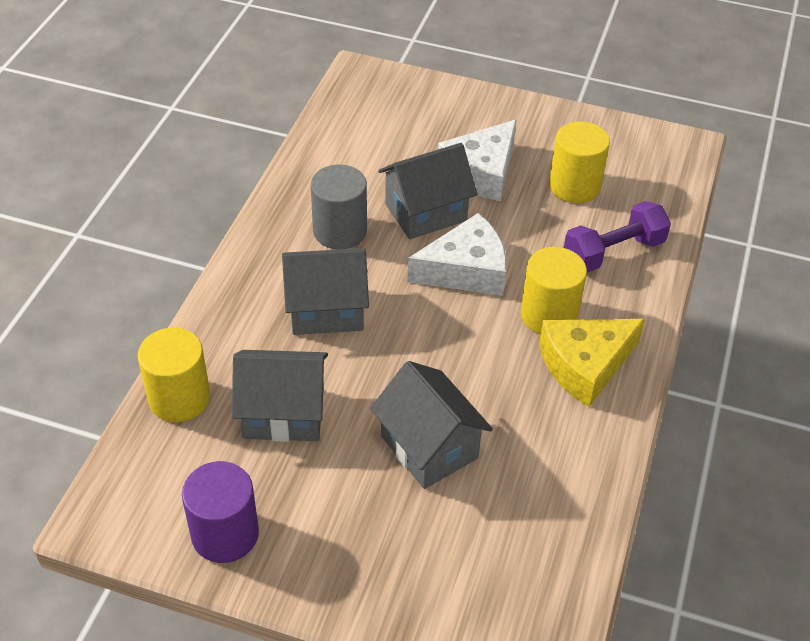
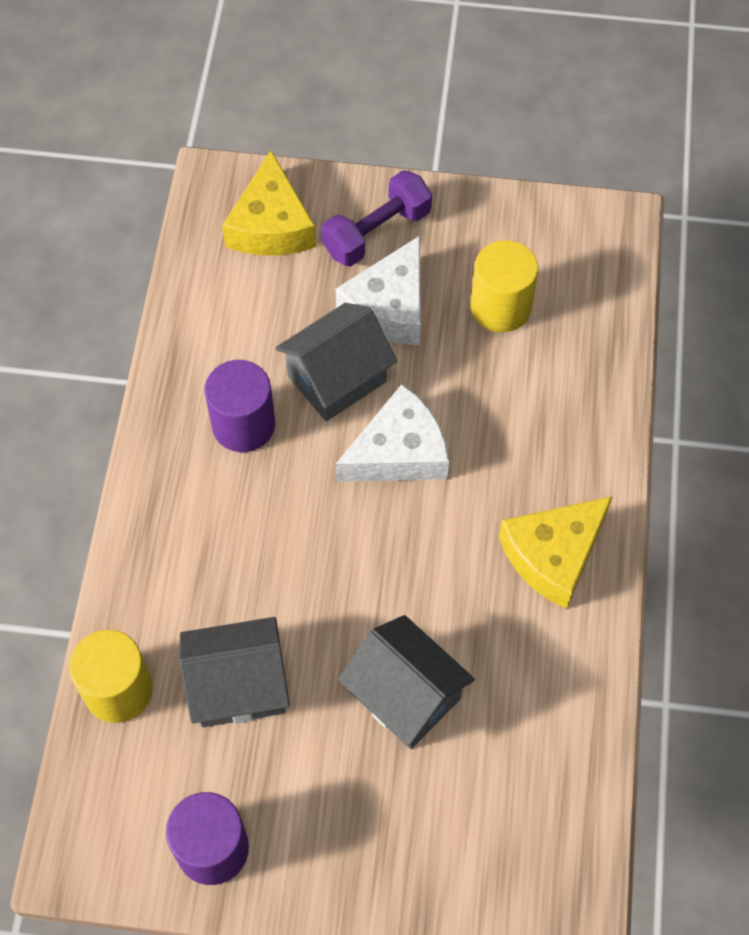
camera: 10 degrees left, 15 degrees up
grey house [282,248,369,335] -> none
grey cylinder [311,165,367,250] -> purple cylinder [204,360,275,452]
yellow cylinder [521,247,587,334] -> none
purple dumbbell [564,201,671,272] -> purple dumbbell moved to [321,170,432,266]
none -> yellow cheese [222,150,316,256]

